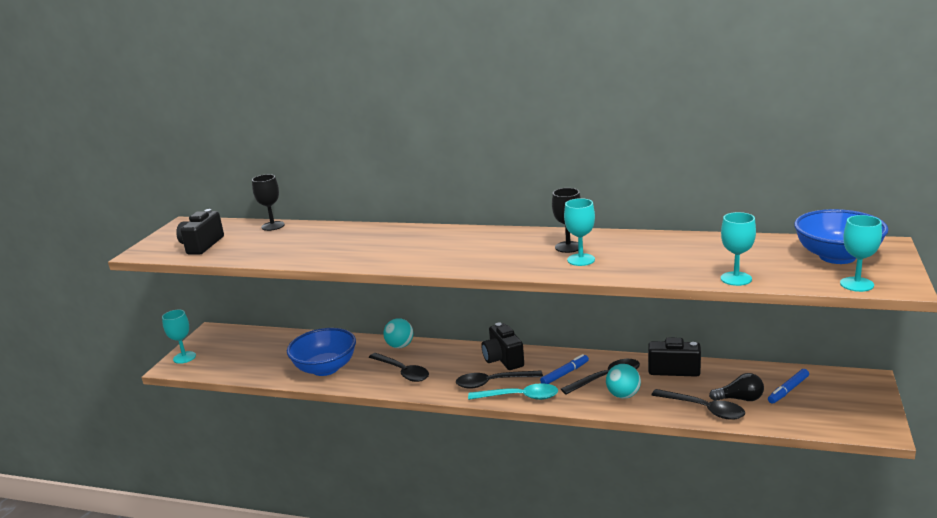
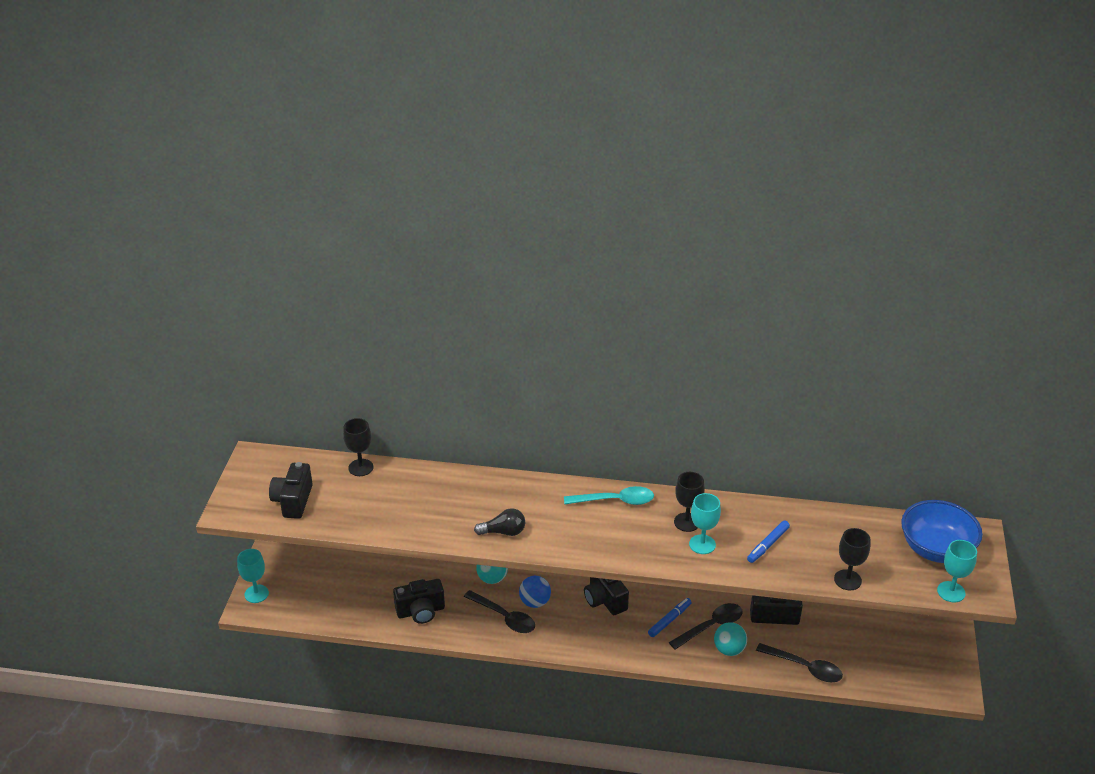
camera: 10 degrees left, 15 degrees up
blue bowl [287,328,356,376] -> black camera [393,579,445,624]
black spoon [456,370,543,389] -> none
turquoise spoon [468,383,558,400] -> turquoise spoon moved to [564,486,654,505]
black light bulb [709,373,764,401] -> black light bulb moved to [474,508,525,536]
turquoise goblet [721,212,756,286] -> black goblet [834,528,870,590]
blue marker [768,369,809,404] -> blue marker moved to [747,521,790,563]
none -> blue ball [519,576,551,608]

